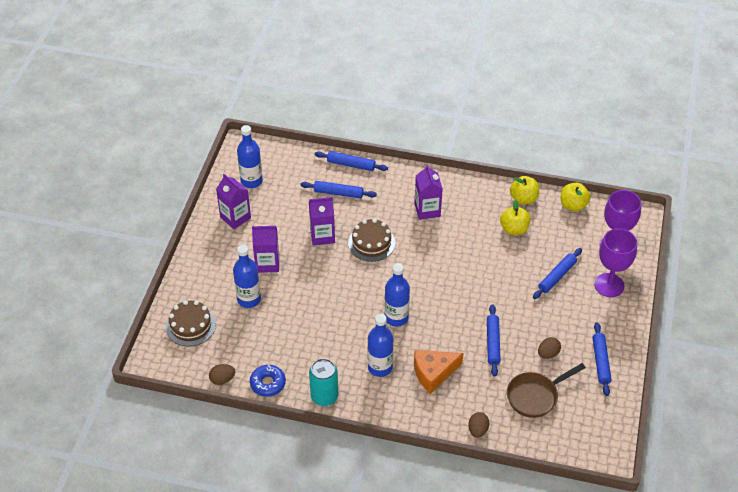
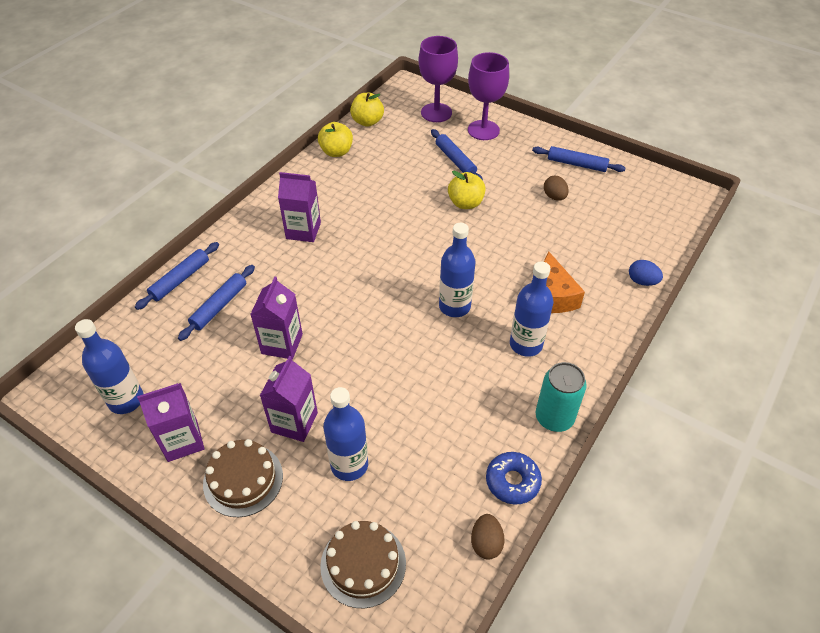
camera: 70 degrees left, 0 degrees up
brown cake [348,218,395,262] -> brown cake moved to [203,439,283,517]
brown egg [468,412,489,438] -> blue egg [629,260,663,286]
blue rolling pin [487,304,501,377] -> none
yellow apple [500,200,530,235] -> yellow apple moved to [448,171,486,209]
brown pan [507,363,586,418] -> none

